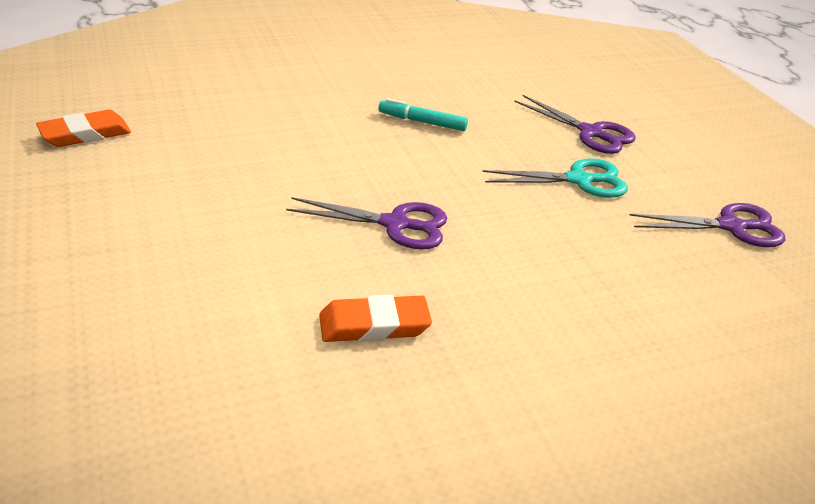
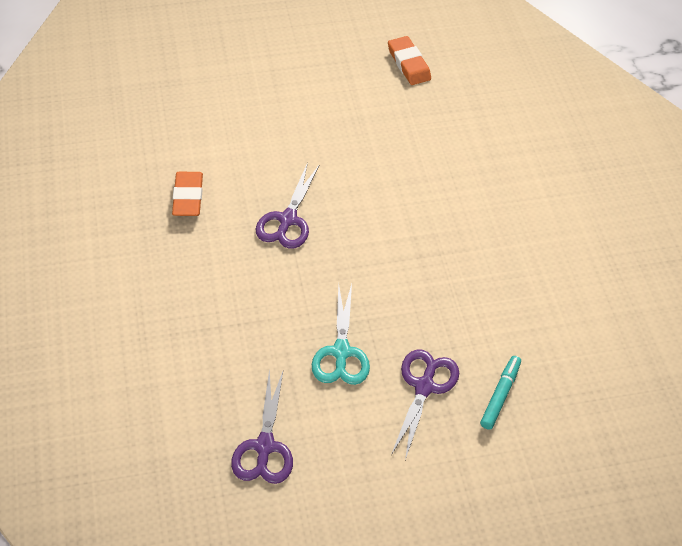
camera: 100 degrees right, 15 degrees up
turquoise marker [378,98,468,131] -> turquoise marker moved to [480,356,521,430]
purple scissors [514,95,636,154] -> purple scissors turned 150 degrees clockwise [391,350,459,460]

